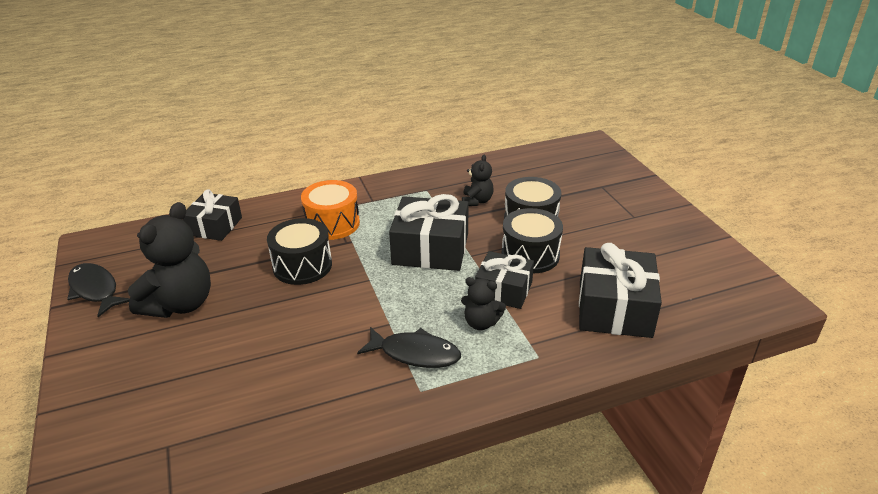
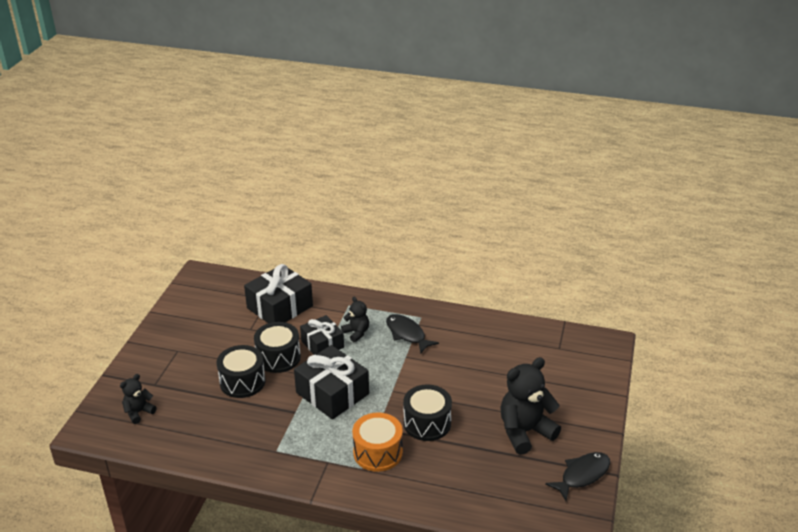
camera: 145 degrees left, 0 degrees up
black fish [67,263,130,317] -> black fish turned 120 degrees counterclockwise [545,452,610,501]
black gift [183,189,242,241] -> none
black teddy bear [462,155,494,206] -> black teddy bear moved to [120,374,157,424]

